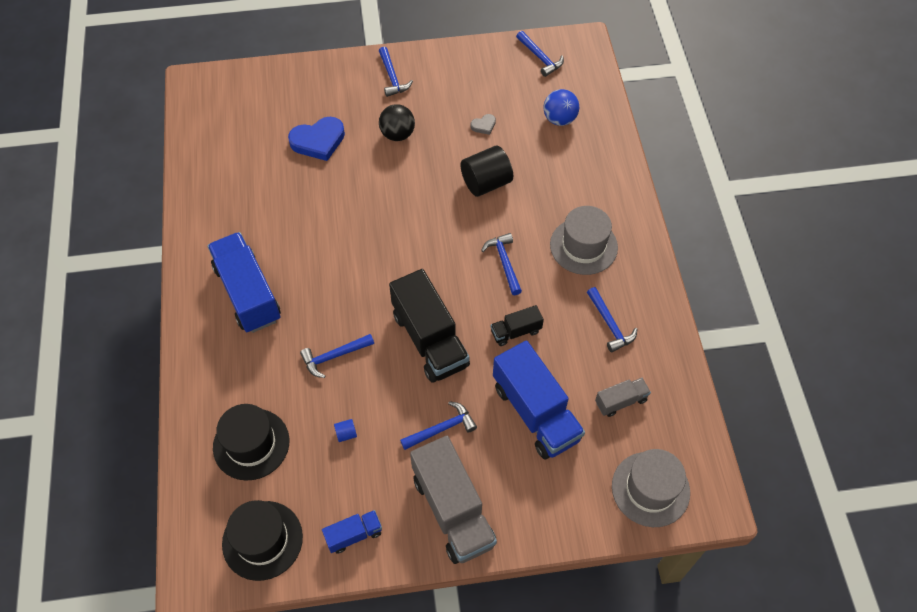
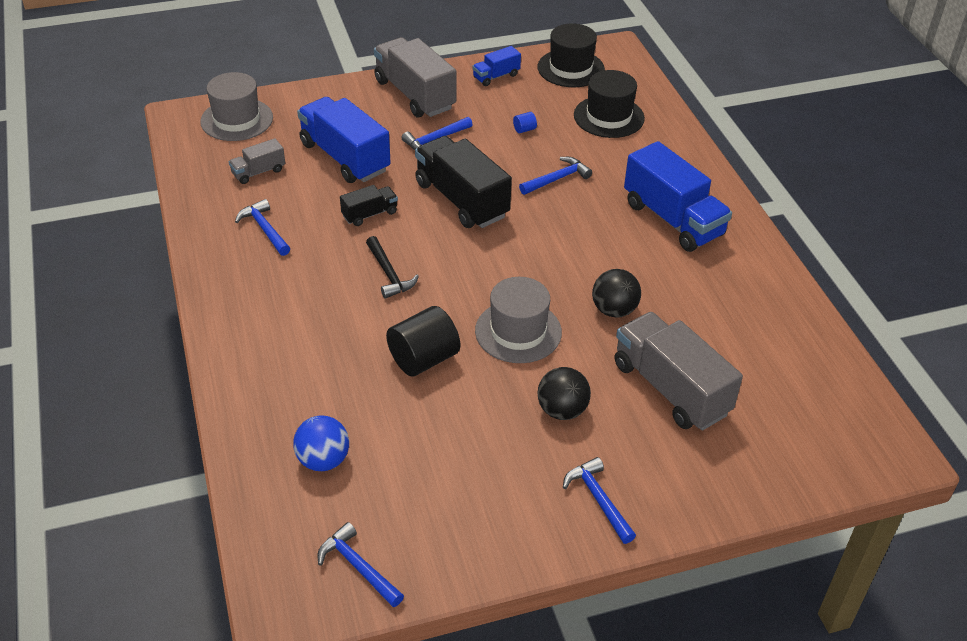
camera: 170 degrees right, 15 degrees down
blue heart [288,117,345,161] -> grey truck [615,312,743,431]
grey heart [470,114,496,135] -> none
blue hammer [481,233,522,295] -> black hammer [366,236,419,299]
grey hat [550,206,618,275] -> grey hat moved to [475,277,562,363]
none -> black ball [592,269,641,318]

